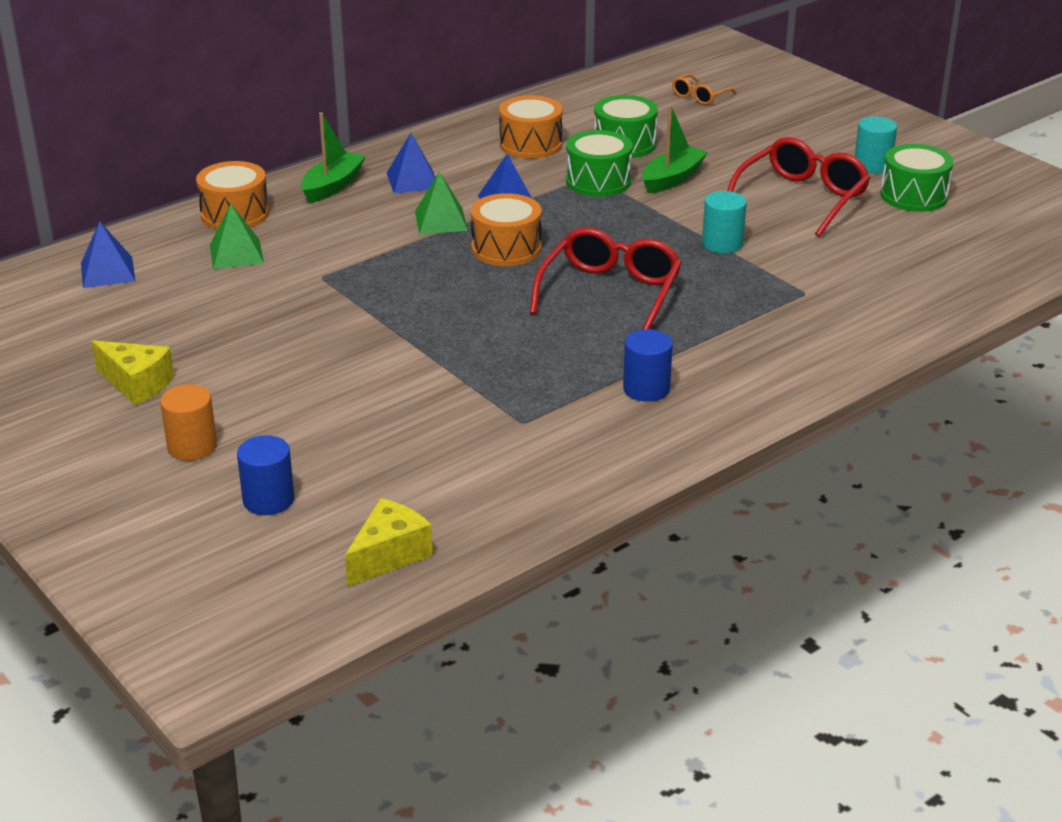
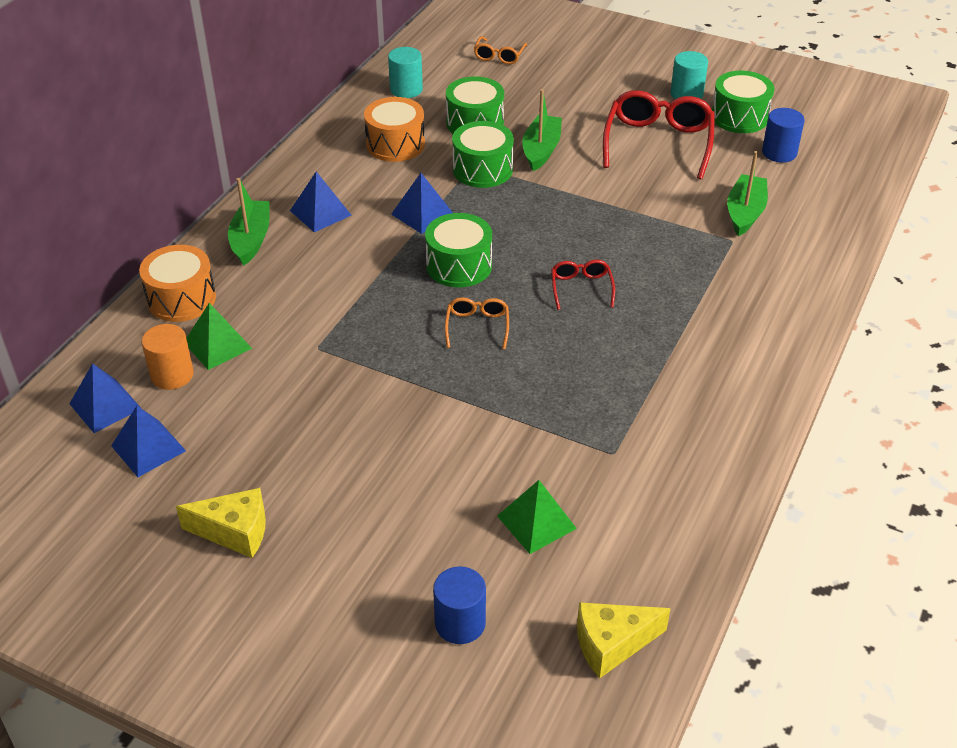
camera: 25 degrees left, 10 degrees up
orange cylinder [160,384,217,461] -> orange cylinder moved to [141,324,194,390]
yellow cheese [345,498,433,587] -> yellow cheese turned 120 degrees counterclockwise [577,602,671,678]
green pyramid [415,171,468,234] -> green pyramid moved to [497,480,577,554]
orange drum [471,193,542,266] -> green drum [425,213,492,287]
red glasses [529,227,682,330] -> red glasses [551,260,615,310], size x0.50
blue cylinder [623,329,673,402] -> blue cylinder moved to [762,108,805,163]
turquoise cylinder [702,191,747,253] -> turquoise cylinder moved to [388,47,423,98]
none -> blue pyramid [111,406,186,477]
none -> orange glasses [445,297,509,349]
none -> green boat [727,151,768,236]

